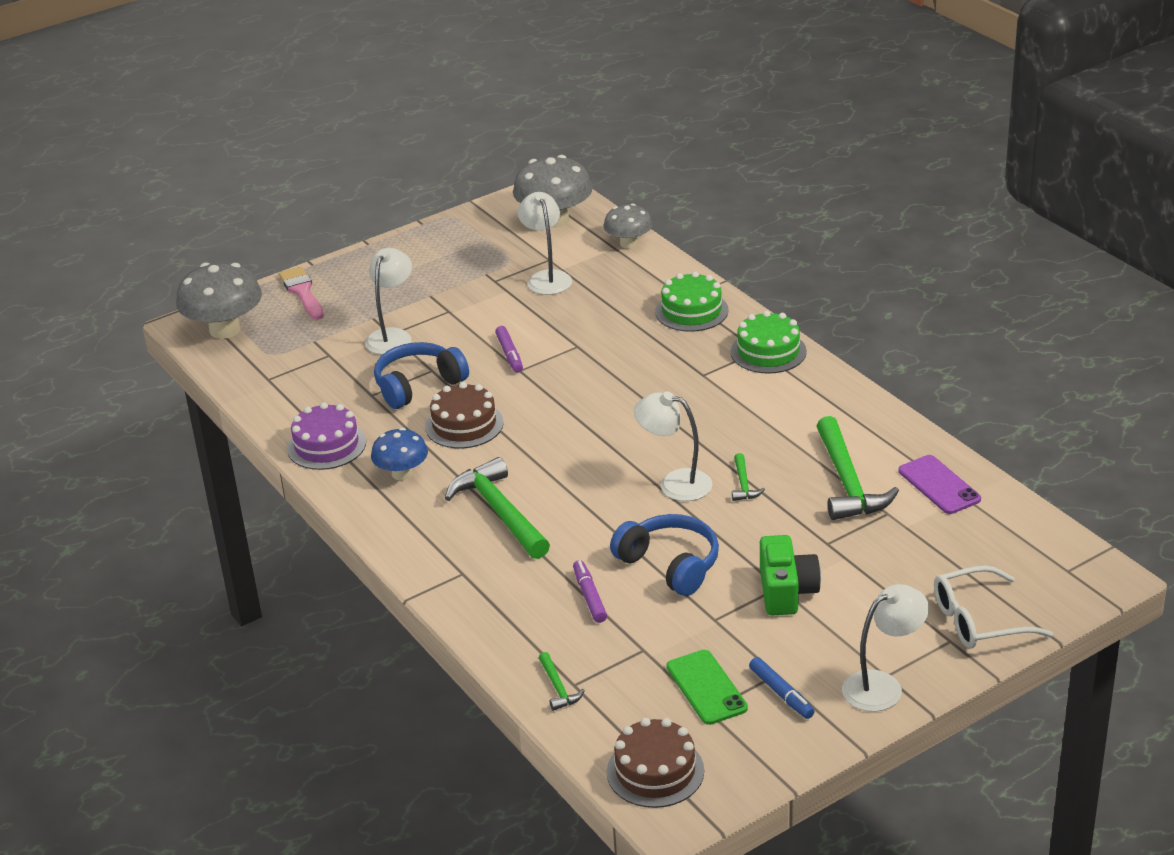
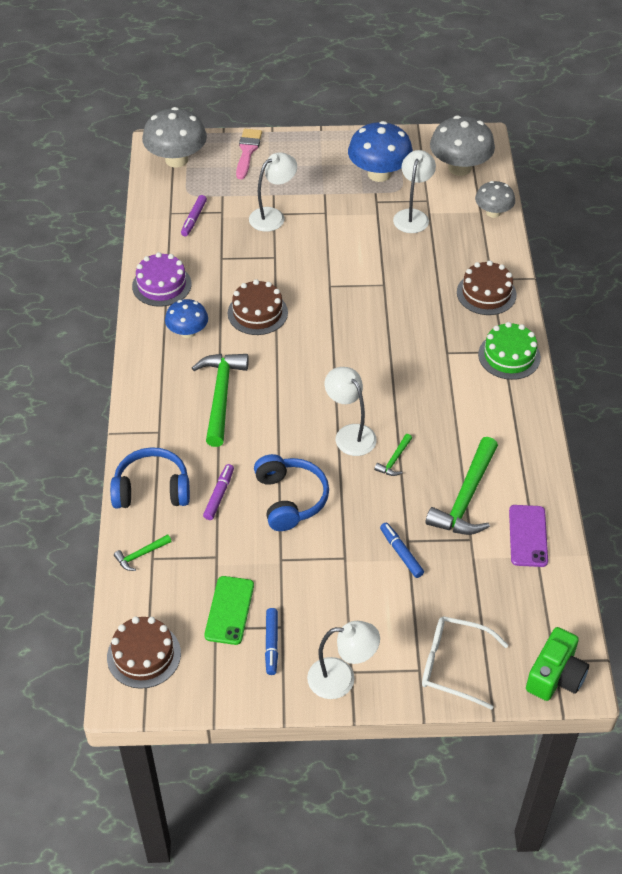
camera: 30 degrees right, 15 degrees up
blue headphones [374,342,469,409] -> blue headphones moved to [110,447,190,508]
purple marker [495,326,523,373] -> purple marker moved to [181,195,207,236]
green hammer [539,652,585,711] -> green hammer turned 45 degrees clockwise [114,534,172,571]
green cake [655,271,729,332] -> brown cake [457,261,517,315]
green camera [760,535,821,615] -> green camera moved to [526,627,589,701]
none -> blue mushroom [348,121,413,182]
none -> blue marker [380,523,424,578]

